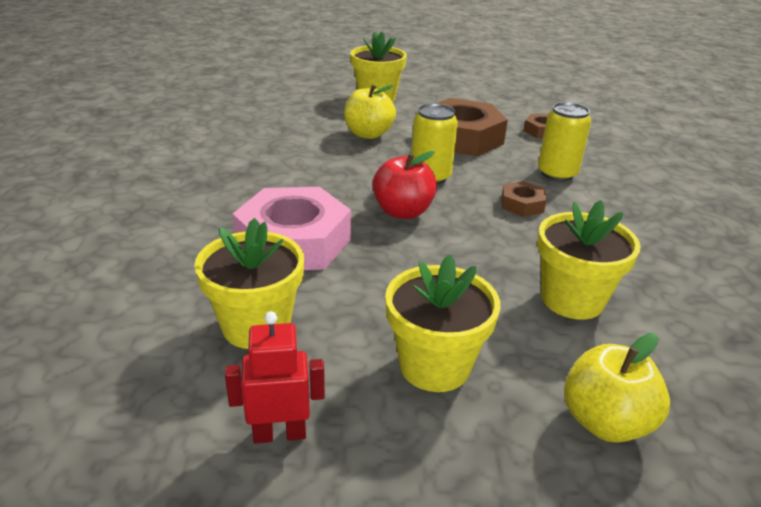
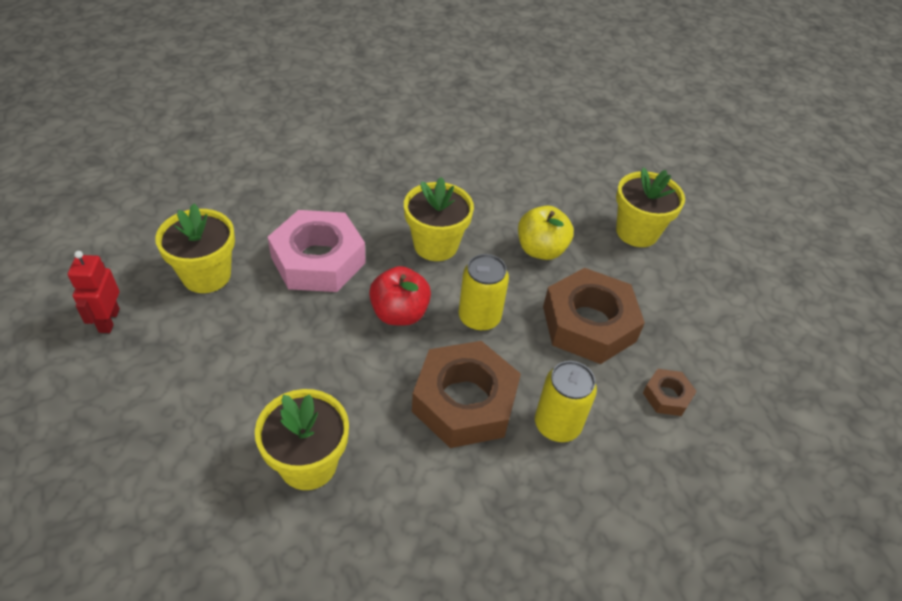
camera: 65 degrees right, 15 degrees up
red robot [225,311,325,444] -> red robot turned 150 degrees counterclockwise [68,251,120,333]
yellow flower pot [385,255,501,392] -> yellow flower pot moved to [404,177,474,261]
brown nut [501,181,547,217] -> brown nut [412,341,521,448], size x2.14
yellow apple [564,333,670,443] -> none

